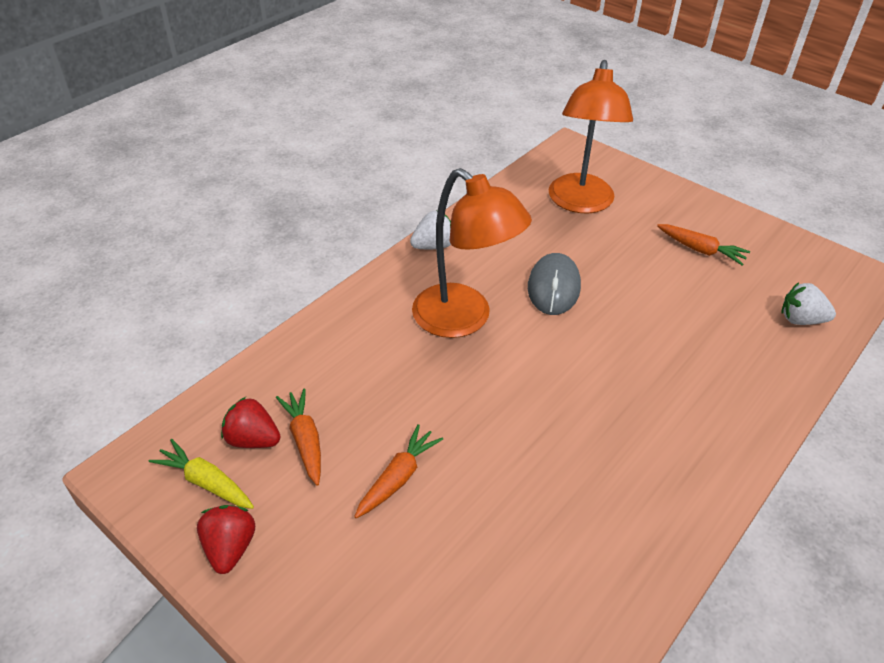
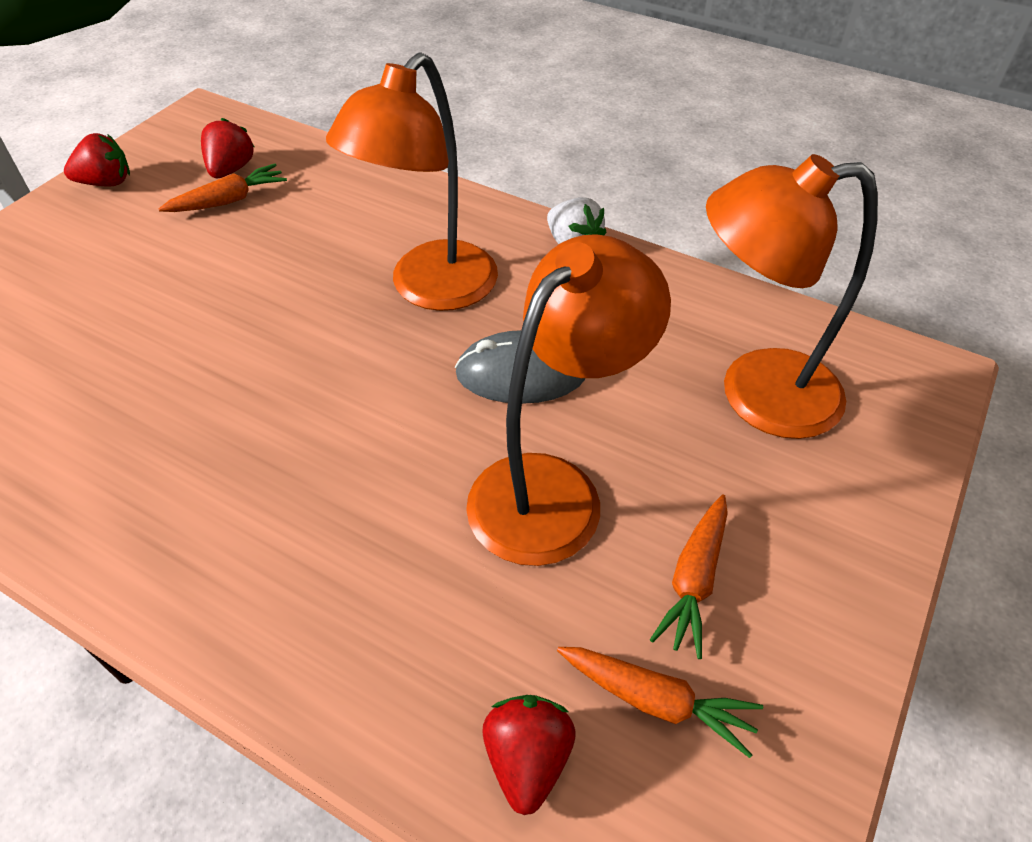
camera: 80 degrees right, 5 degrees up
yellow carrot [149,439,254,509] -> none
orange carrot [354,424,443,518] -> orange carrot moved to [557,647,763,758]
white strawberry [781,282,836,325] -> red strawberry [482,695,576,815]
none -> orange lamp [466,234,671,566]

